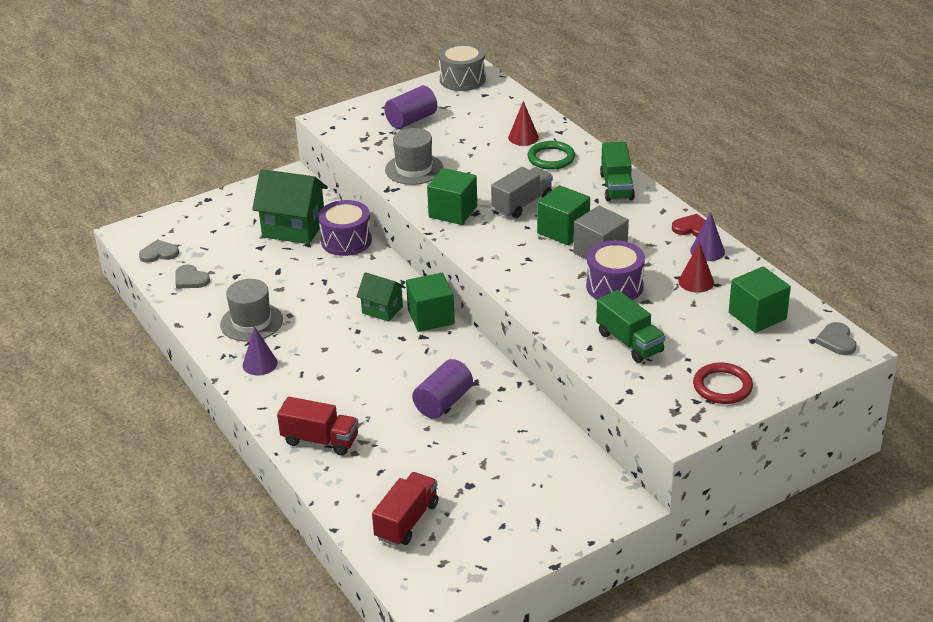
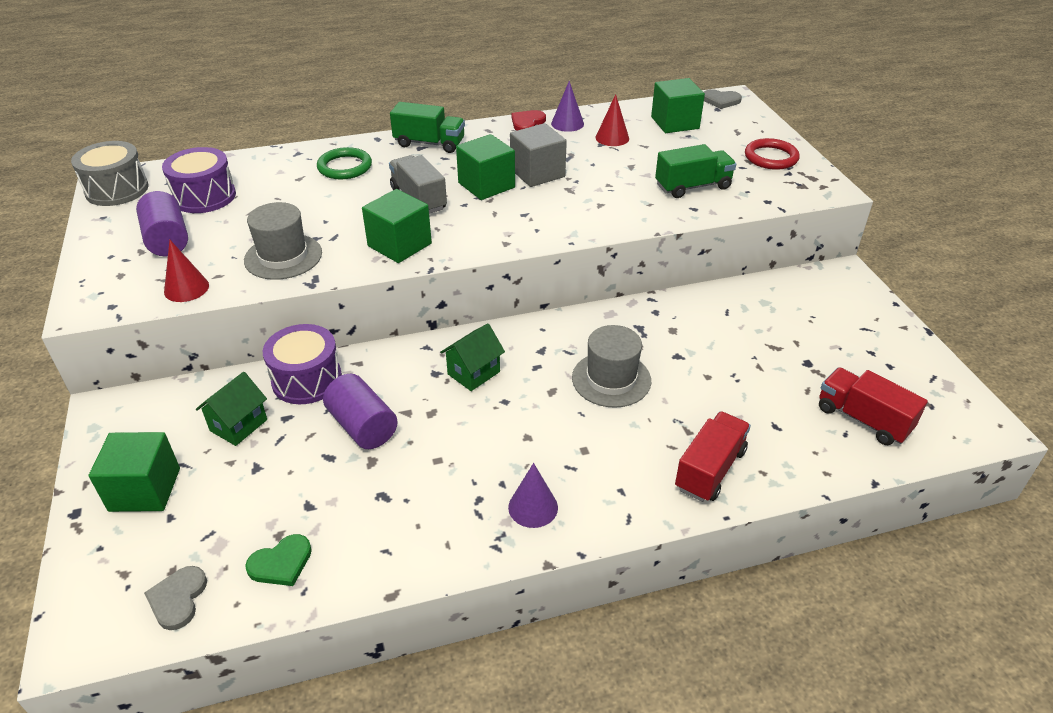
camera: 75 degrees left, 5 degrees up
grey heart [176,264,210,289] -> green heart [245,534,312,586]
grey hat [220,279,283,342] -> grey hat moved to [572,325,651,408]
green house [252,169,328,244] -> green house [196,372,267,446], size x0.58
green cube [406,273,455,332] -> green cube moved to [89,432,180,512]
purple cylinder [412,359,473,419] -> purple cylinder moved to [323,374,398,449]
red cone [508,101,539,146] -> red cone moved to [164,240,209,302]
purple drum [586,240,645,300] -> purple drum moved to [162,147,236,213]

